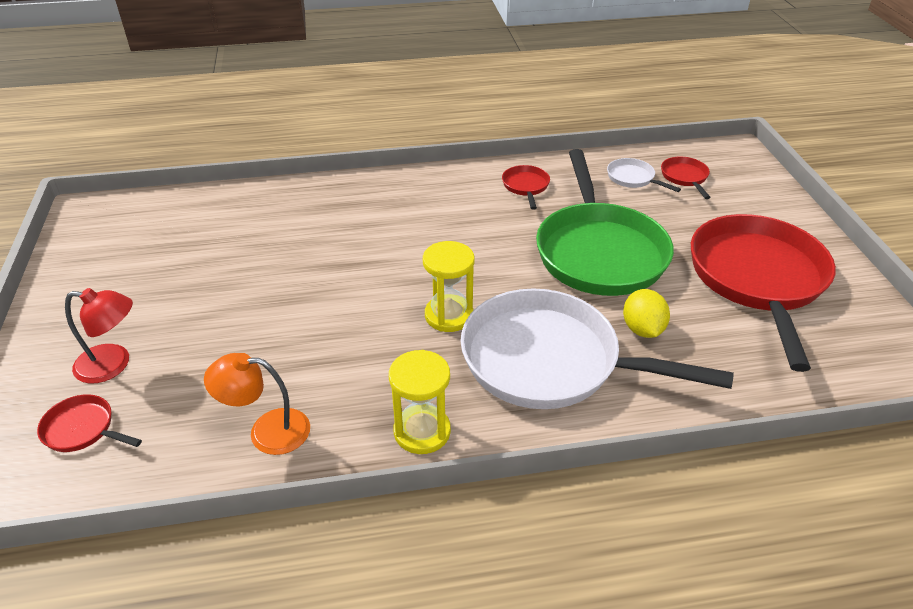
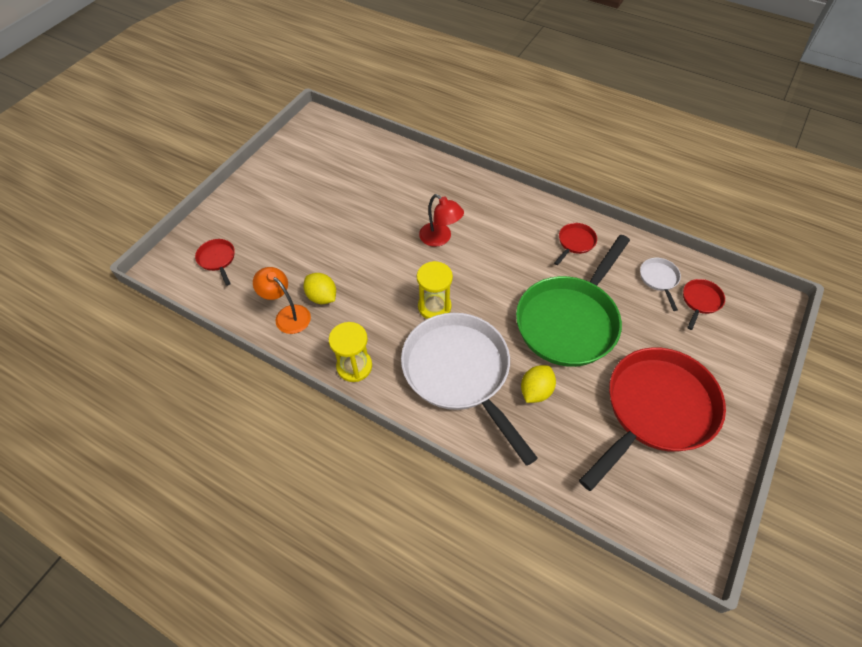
camera: 40 degrees right, 15 degrees up
red lamp [65,288,133,384] -> red lamp moved to [419,194,464,247]
none -> yellow lemon [303,273,336,304]

